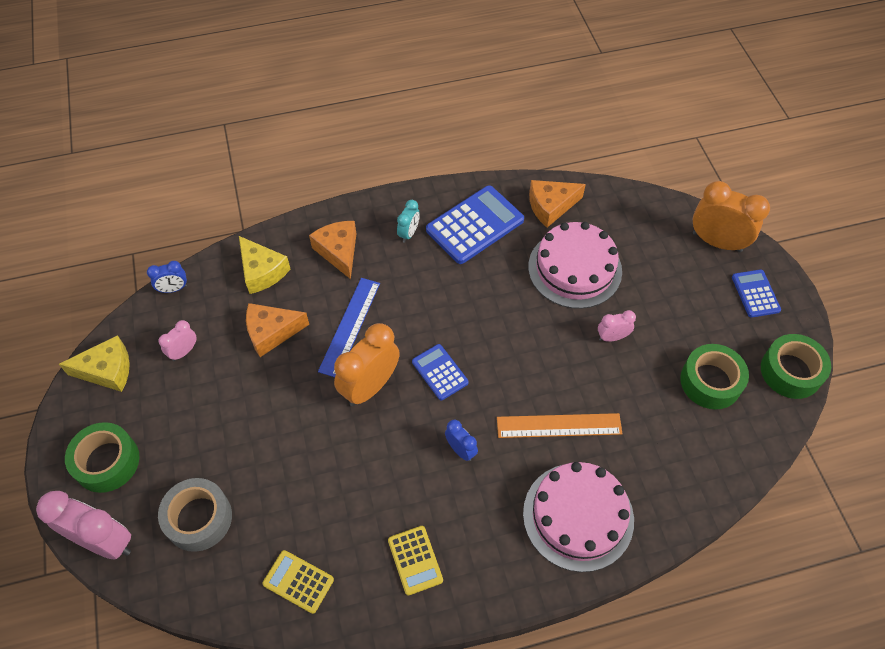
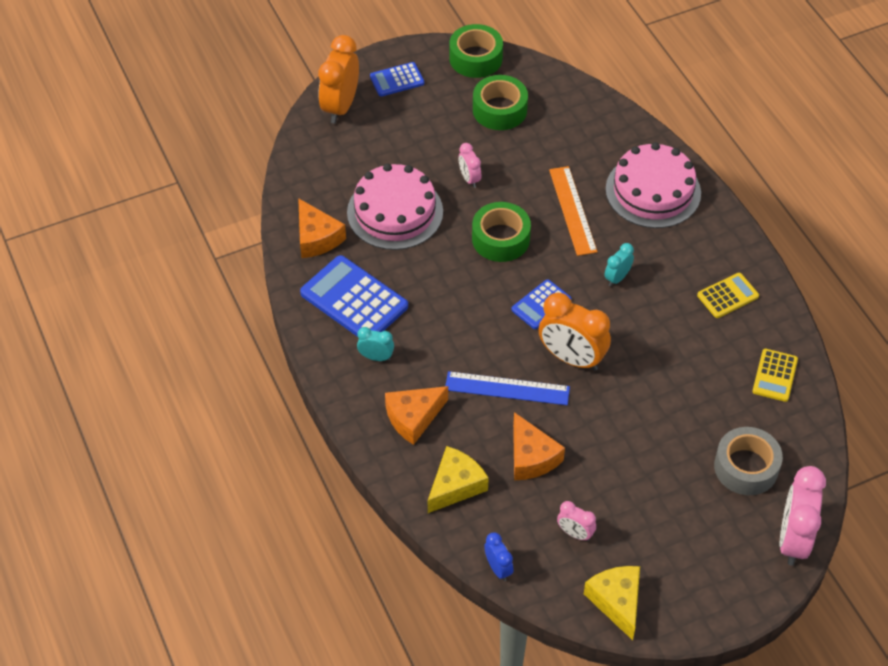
camera: 100 degrees left, 5 degrees down
green tape [65,422,139,493] -> green tape moved to [472,202,531,262]
blue clock [445,420,478,461] -> turquoise clock [604,243,634,287]

